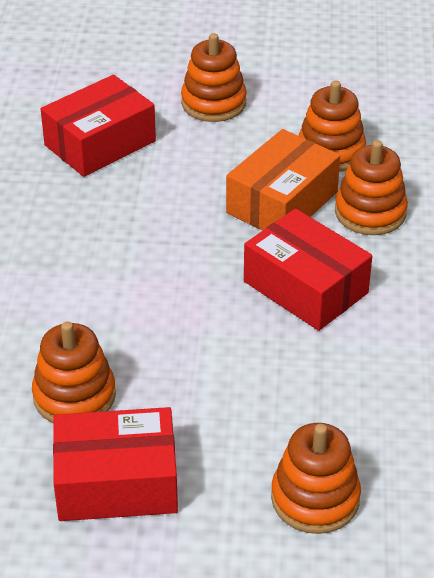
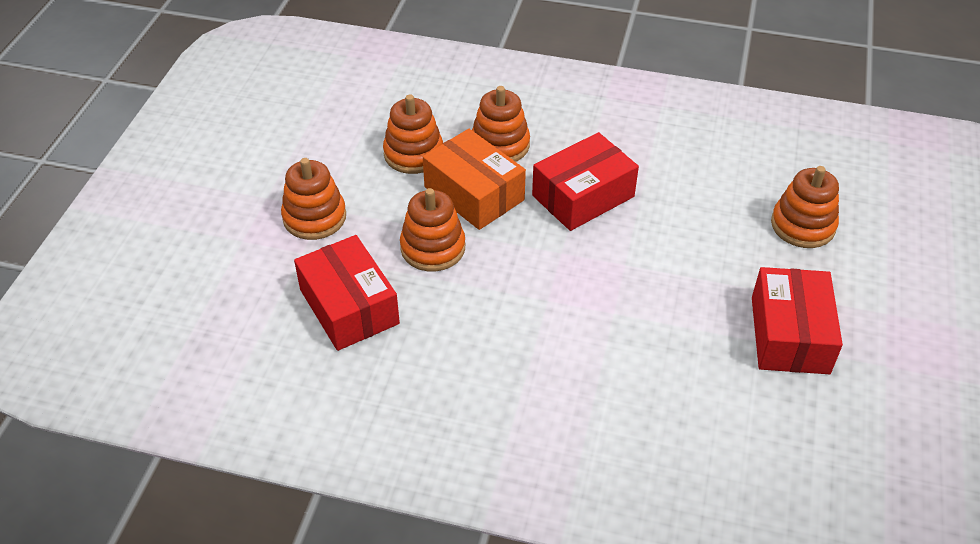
camera: 80 degrees left, 5 degrees up
orange stacking toy [32,321,116,423] -> orange stacking toy moved to [400,188,465,272]

